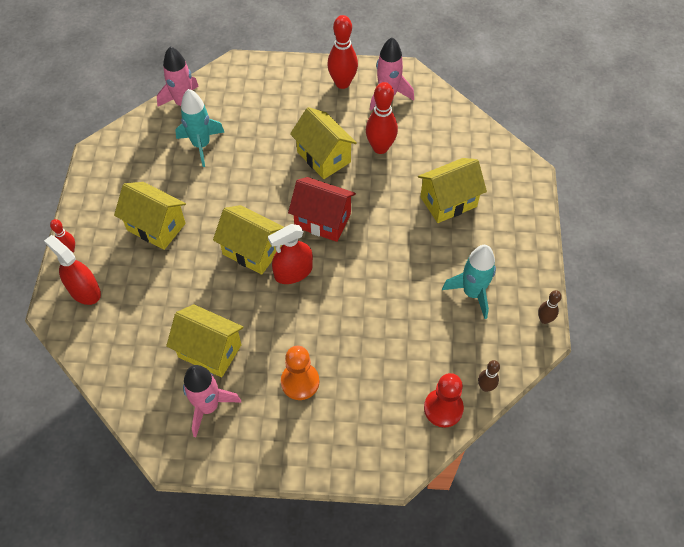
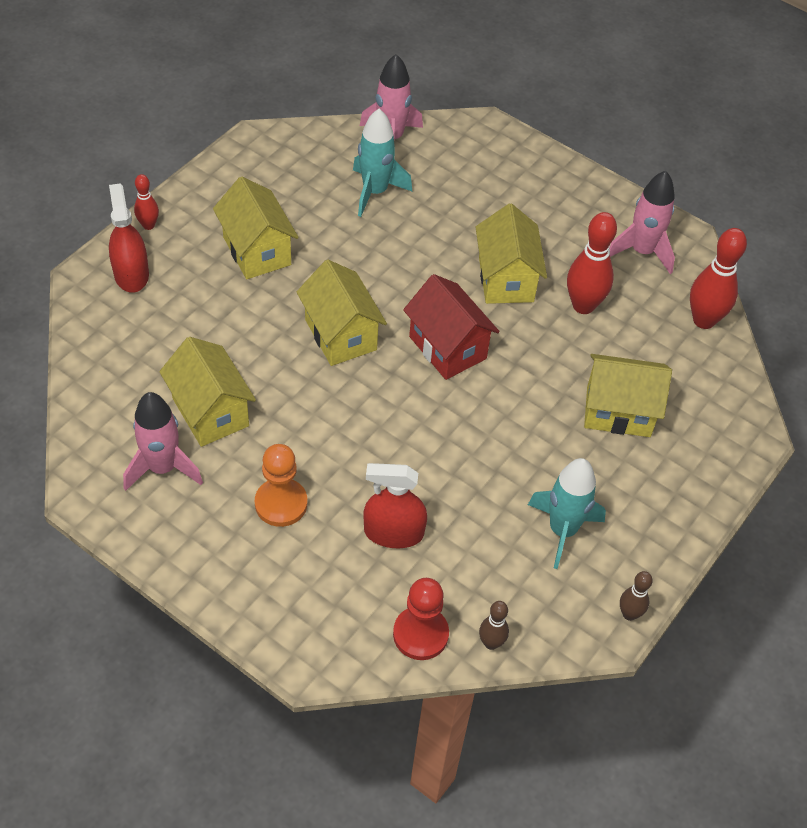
camera: 30 degrees right, 5 degrees down
red spray bottle [268,224,313,284] -> red spray bottle moved to [363,463,427,548]
red bowling pin [327,15,358,89] -> red bowling pin moved to [690,228,747,329]

